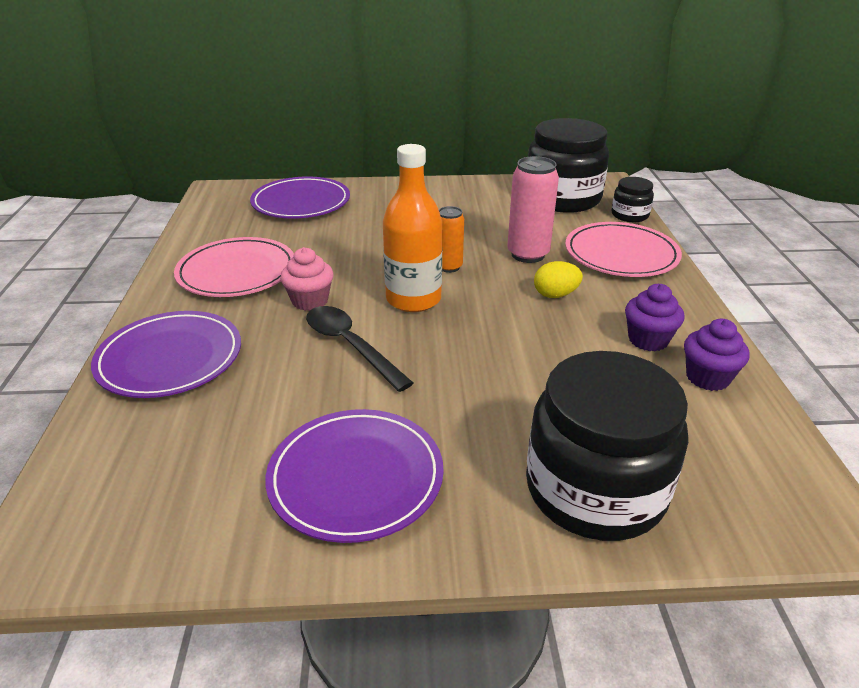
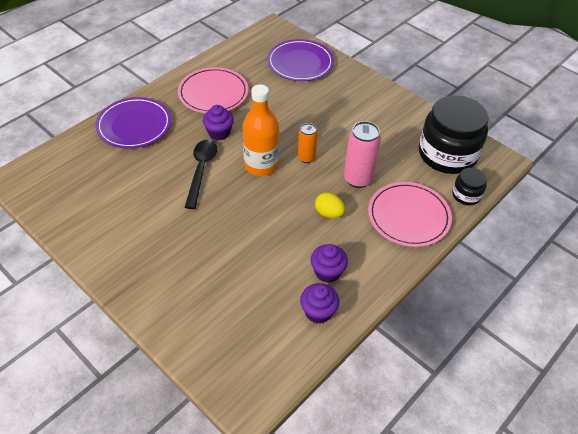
camera: 45 degrees right, 15 degrees up
purple plate [265,409,444,543] -> none
pink cupcake [280,247,333,311] -> purple cupcake [203,105,234,141]
black jar [526,351,688,541] -> none

